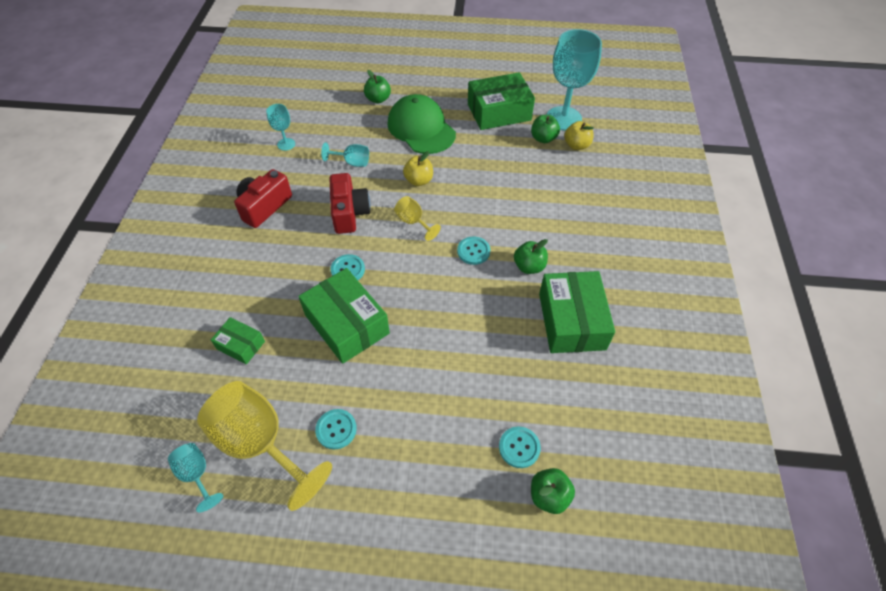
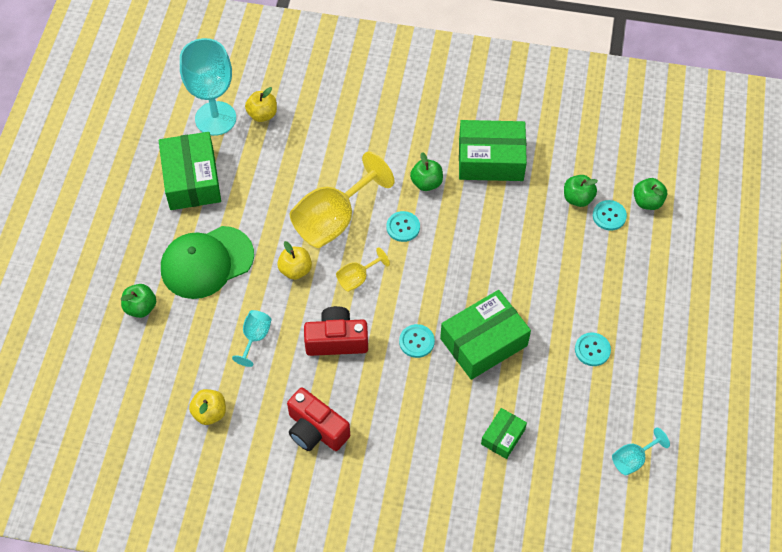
camera: 85 degrees left, 5 degrees up
yellow goblet [197,381,332,511] -> yellow goblet moved to [290,152,394,248]
turquoise goblet [266,104,295,151] -> yellow apple [189,389,226,425]
green apple [531,115,560,143] -> green apple moved to [564,175,598,207]

